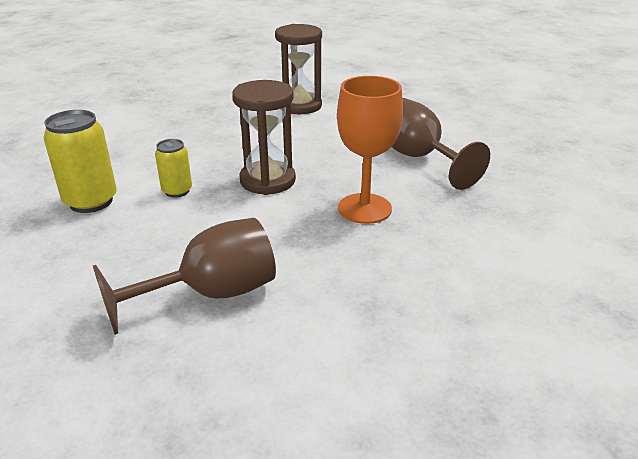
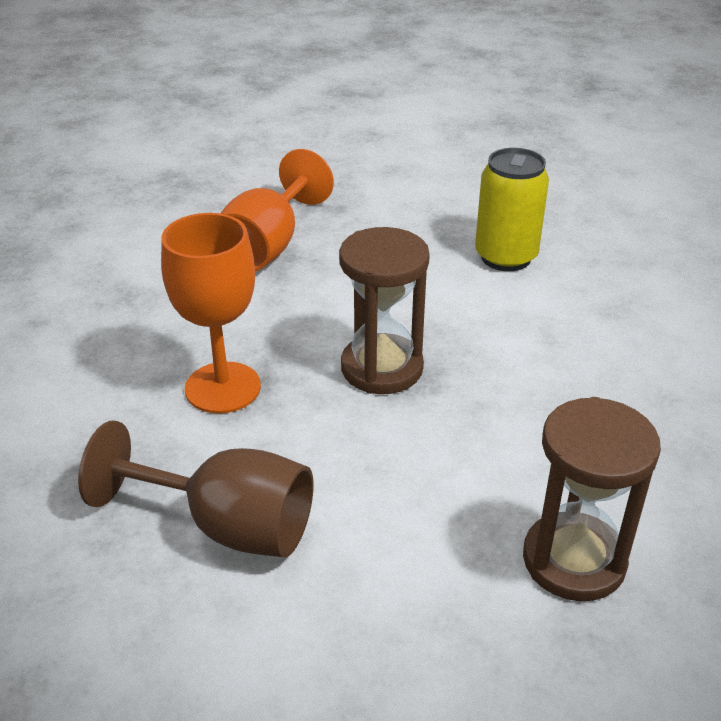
camera: 140 degrees right, 5 degrees up
brown goblet [93,218,276,335] -> orange goblet [220,149,334,271]
yellow can [155,139,192,198] -> none

